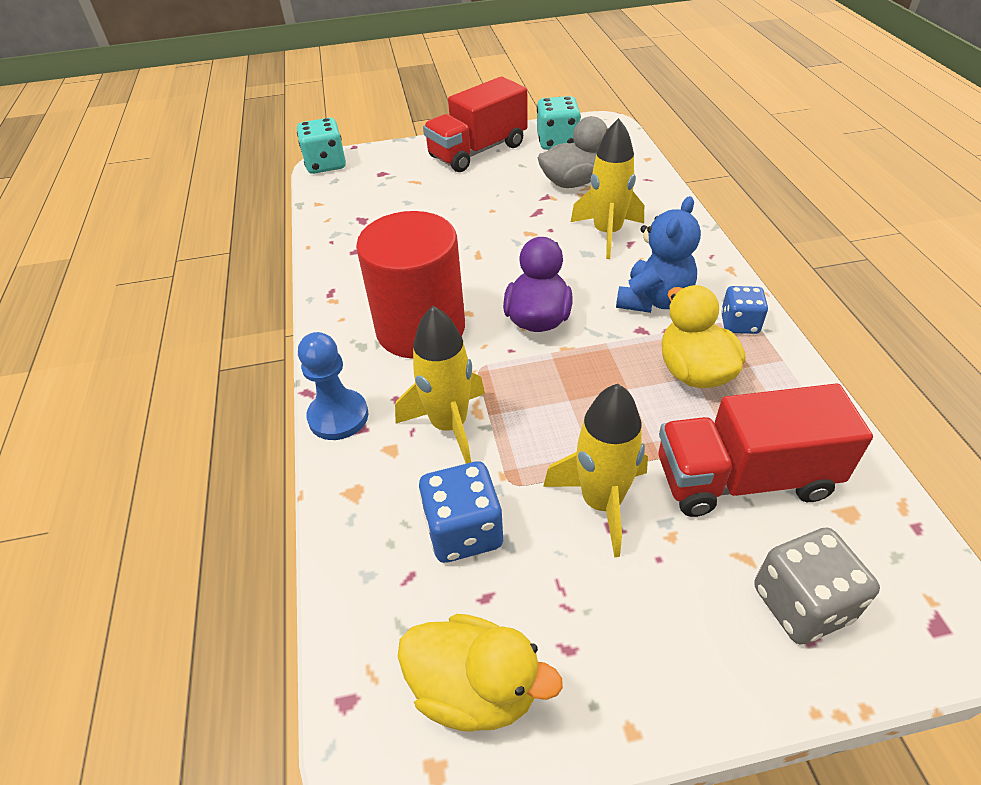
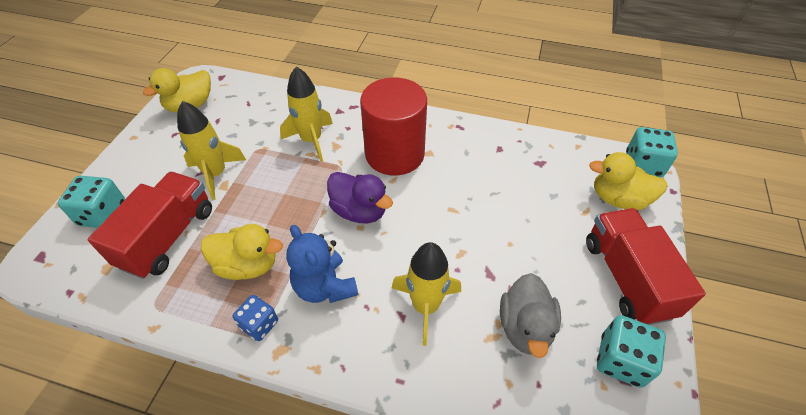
camera: 115 degrees right, 5 degrees up
blue pawn [298,332,368,440] -> none
blue dice [419,461,503,563] -> none
grey dice [754,528,880,644] -> turquoise dice [58,176,125,228]
none -> yellow duck [589,152,668,210]

